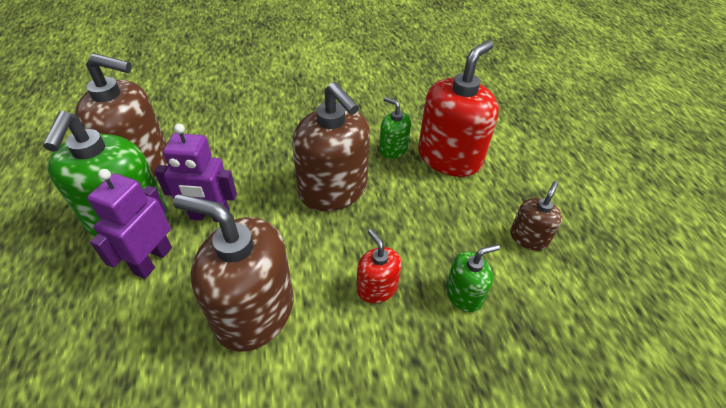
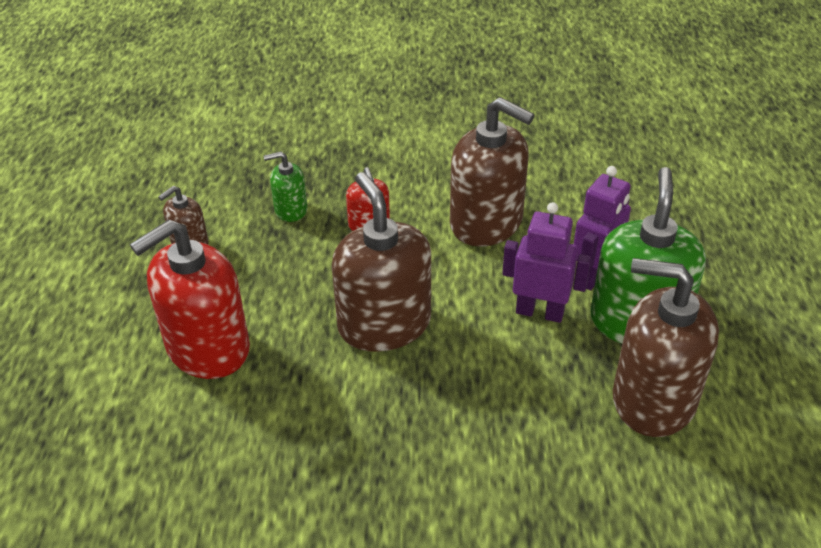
camera: 165 degrees left, 5 degrees down
green soap dispenser [379,97,411,159] -> none

